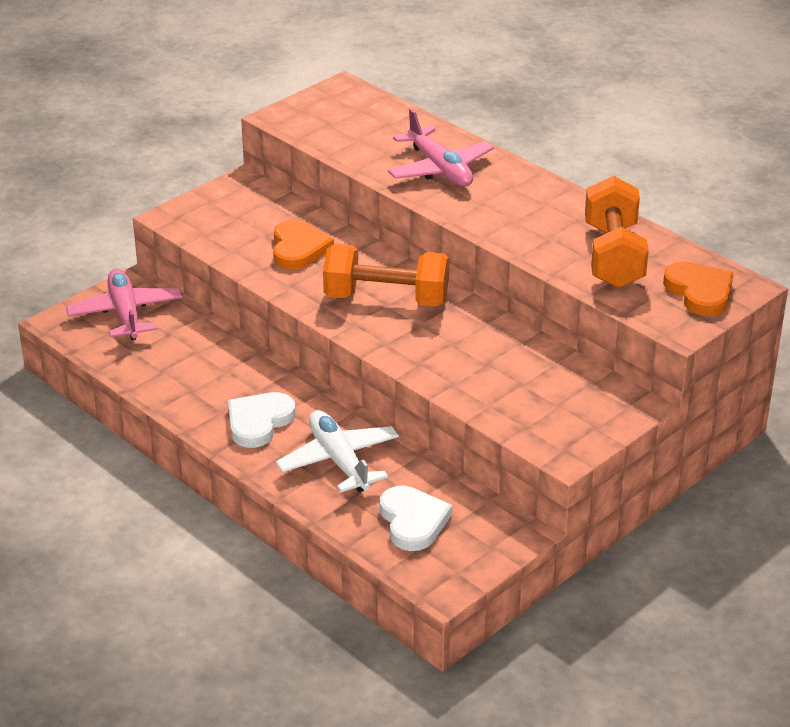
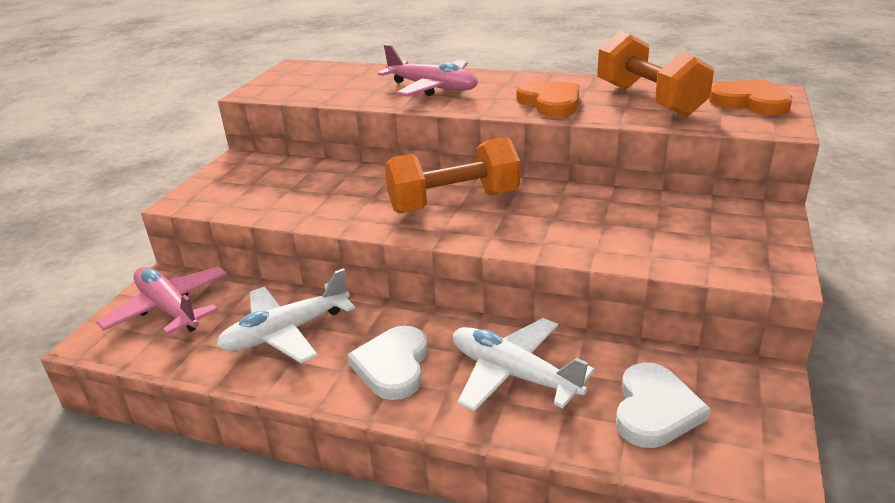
camera: 25 degrees left, 5 degrees down
orange heart [273,219,334,270] -> orange heart moved to [517,81,579,117]
white heart [380,486,452,551] -> white heart turned 60 degrees clockwise [616,363,710,448]
none -> white plane [216,268,355,363]

